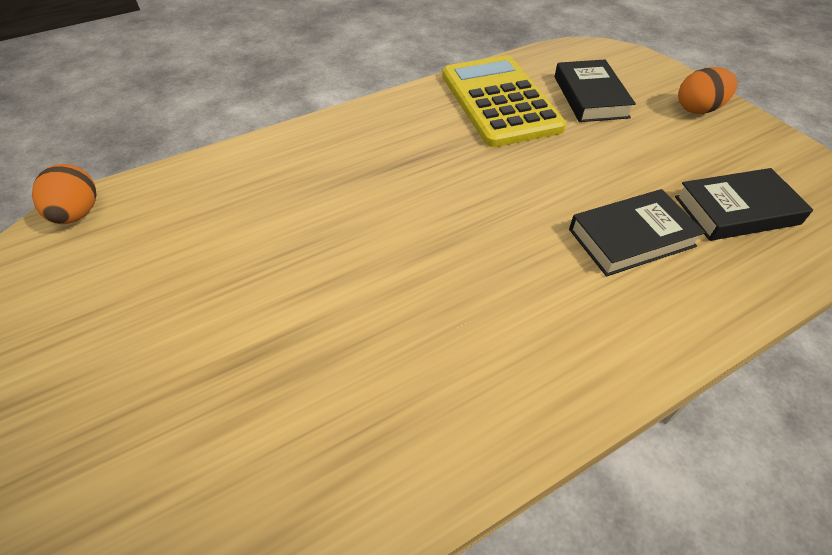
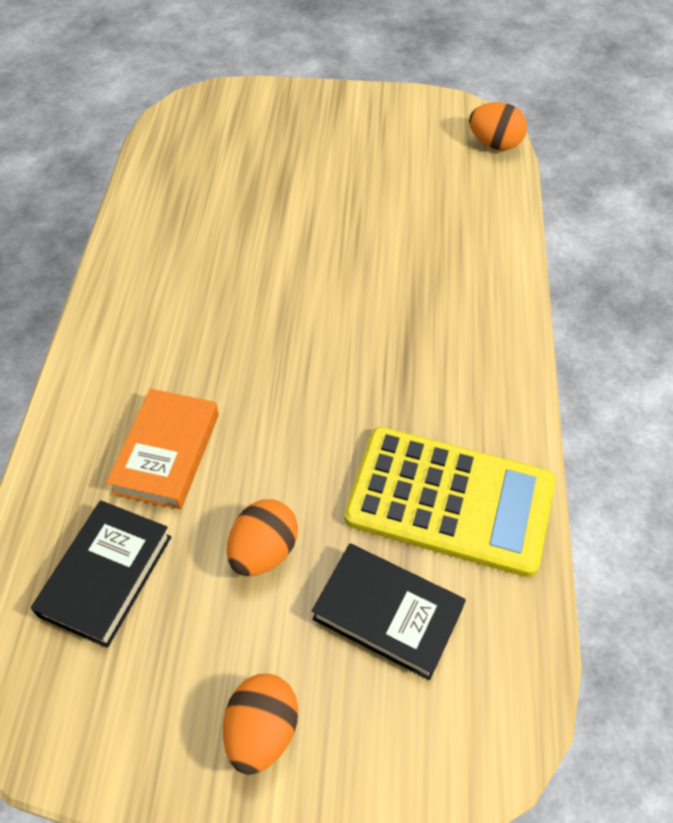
camera: 125 degrees right, 5 degrees up
black book [569,189,705,276] -> orange book [106,389,219,510]
none -> orange egg [227,500,298,576]

